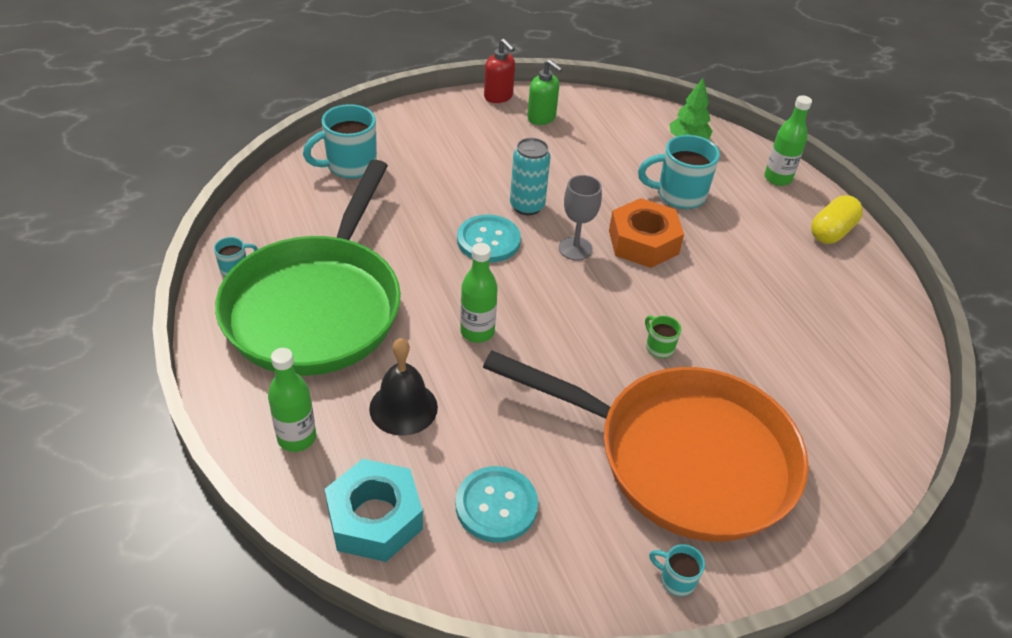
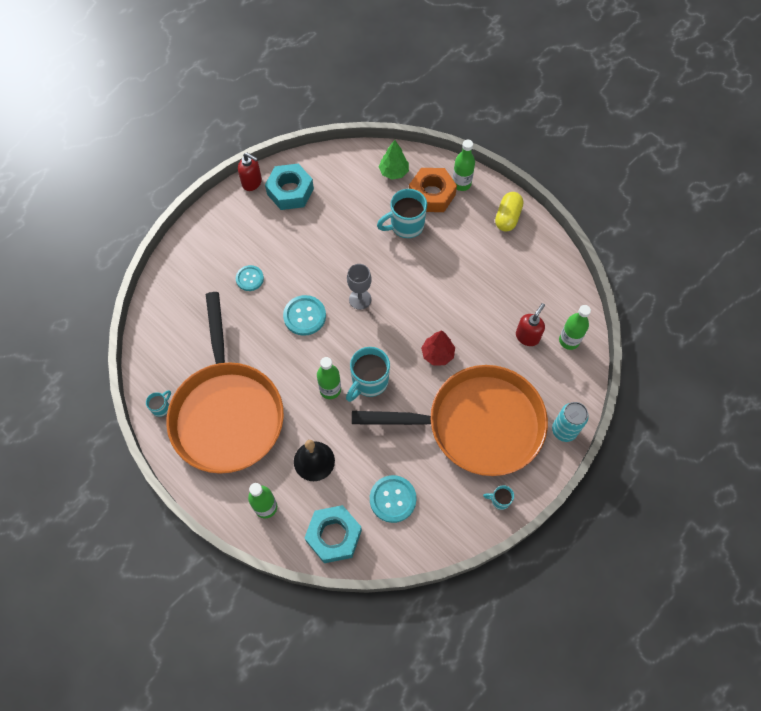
camera: 20 degrees left, 20 degrees up
green pan [215,160,401,376] -> orange pan [166,292,284,474]
turquoise mug [303,104,377,179] -> turquoise mug moved to [346,347,390,402]
turquoise can [510,138,551,215] -> turquoise can moved to [552,402,589,442]
green soap dispenser [527,59,563,125] -> turquoise nut [265,164,314,210]
orange nut [609,198,684,268] -> orange nut moved to [409,168,457,212]
green mug [645,315,681,358] -> red tree [421,330,455,365]
none -> turquoise button [236,265,264,291]
none -> red soap dispenser [516,303,545,346]
none -> green bottle [559,305,591,350]

